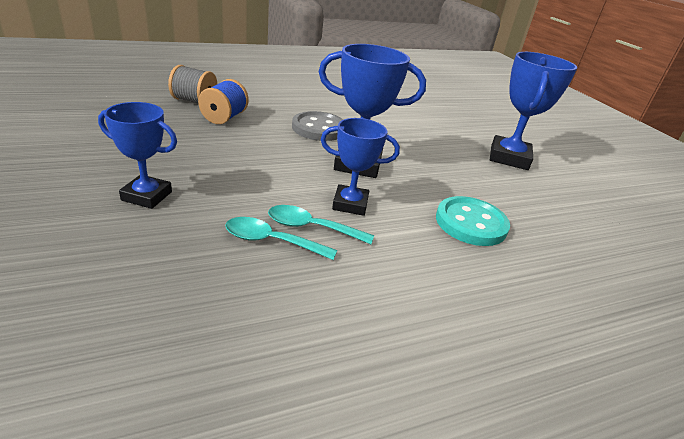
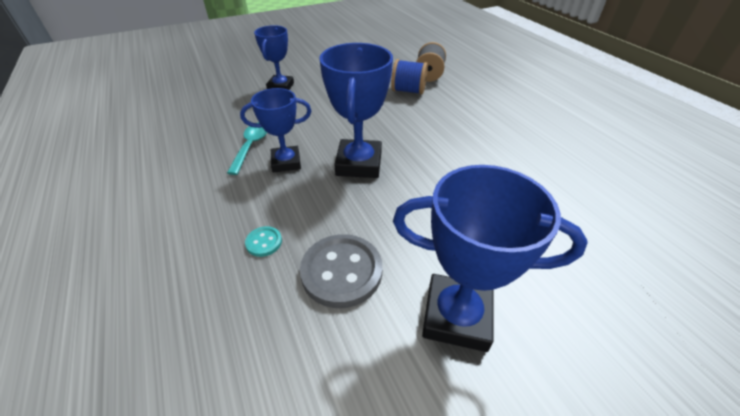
camera: 90 degrees right, 10 degrees up
turquoise spoon [225,217,337,260] -> none
grey button [292,111,343,141] -> grey button moved to [300,234,382,308]
blue trophy [321,118,400,216] -> blue trophy turned 75 degrees clockwise [240,88,311,172]
turquoise button [436,196,510,246] -> turquoise button [245,226,282,257], size x0.47

